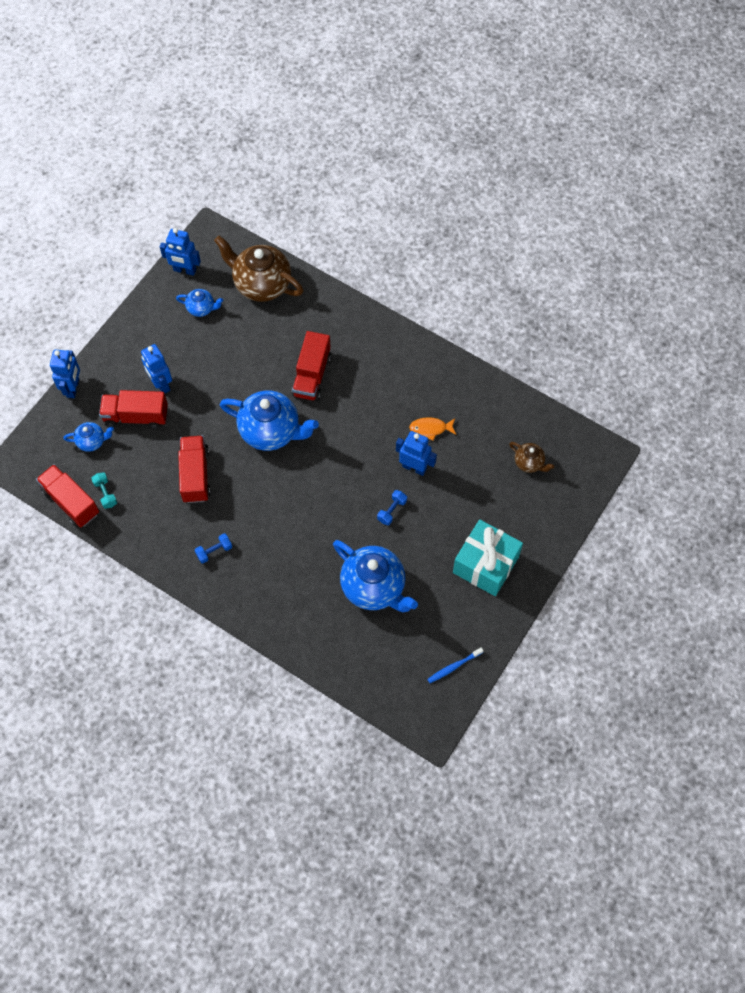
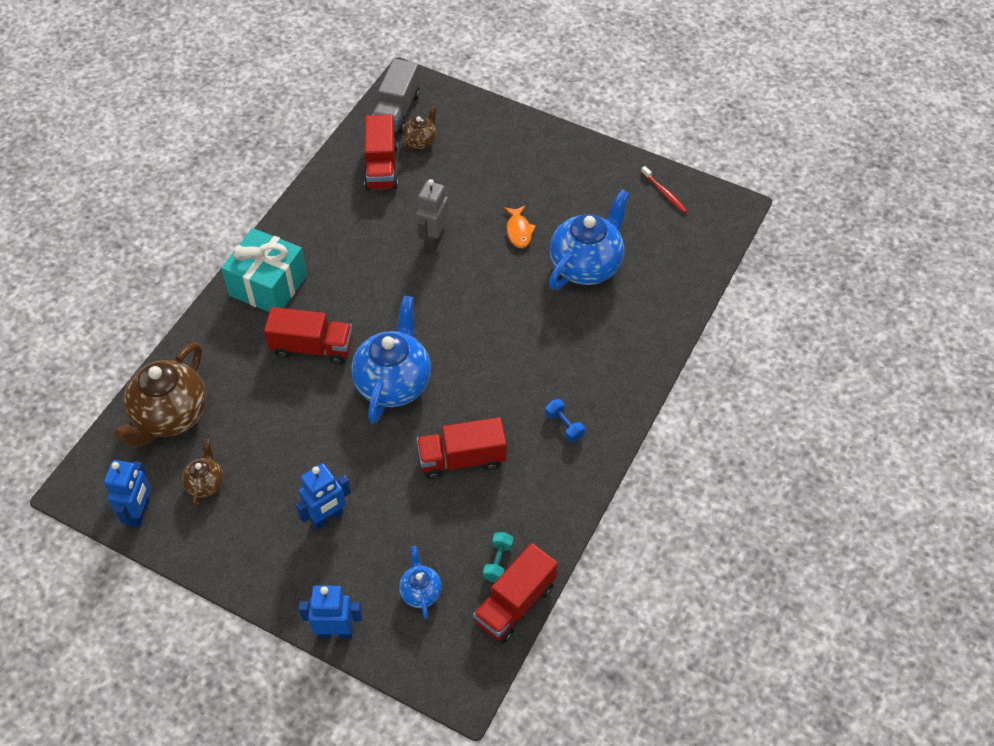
camera: 95 degrees left, 10 degrees down
turquoise dumbbell [91,472,117,509] -> turquoise dumbbell turned 45 degrees counterclockwise [483,532,514,582]
red truck [99,390,168,429] -> red truck moved to [364,115,398,190]
blue teapot [176,289,223,317] -> brown teapot [182,439,224,507]
blue dumbbell [377,490,407,526] -> none
blue robot [396,431,437,476] -> grey robot [416,179,449,250]
orange fish [409,417,456,441] -> orange fish moved to [504,205,536,248]
blue toothbrush [427,647,484,683] -> red toothbrush [641,166,688,213]
turquoise gift [453,519,523,596] -> turquoise gift moved to [221,228,307,312]
none -> grey truck [372,58,420,134]

